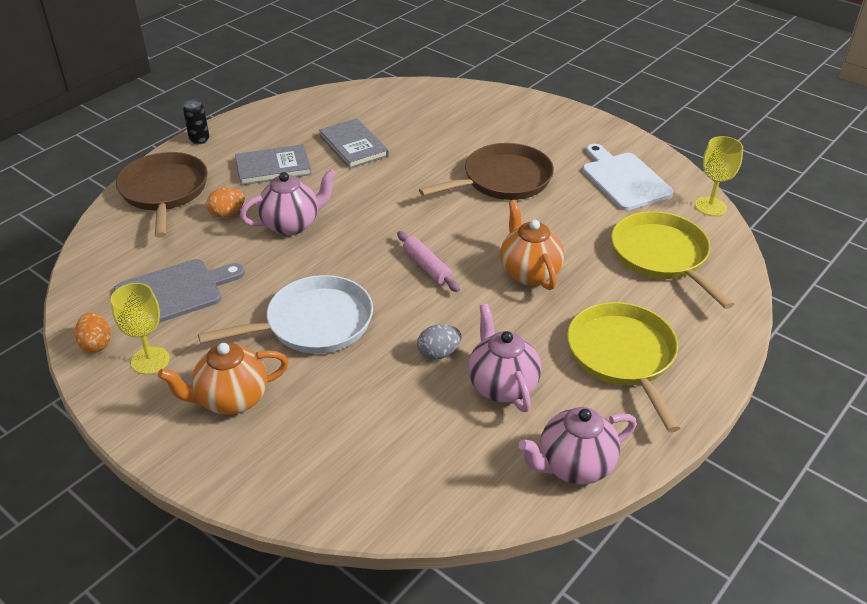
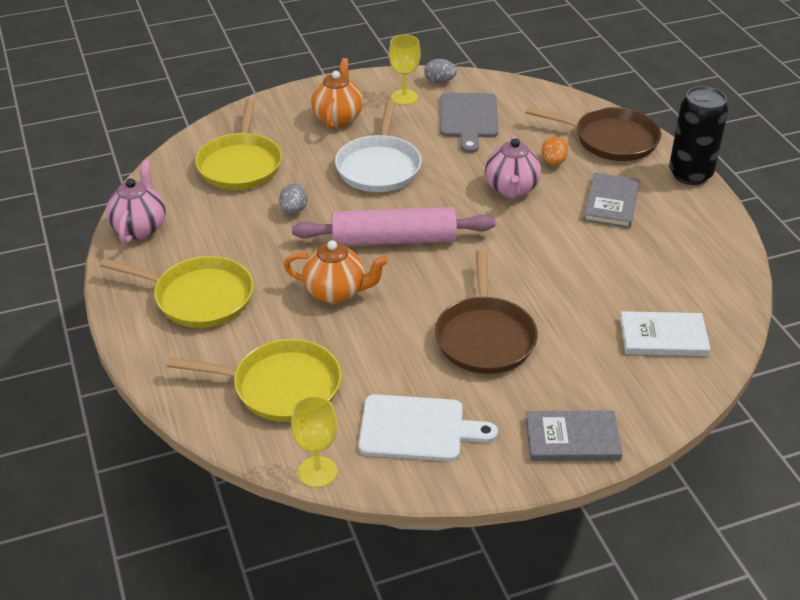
camera: 120 degrees right, 0 degrees up
orange egg [75,312,111,353] -> grey egg [424,59,457,84]
black can [183,99,209,144] -> black can [669,86,728,185], size x2.13
grey book [319,118,389,169] -> grey book moved to [525,410,623,461]
pink rolling pin [397,231,460,292] -> pink rolling pin [292,207,495,246], size x2.00
pink teapot [468,304,541,412] -> none
none -> yellow pan [195,98,282,190]
none -> white book [620,311,711,356]

